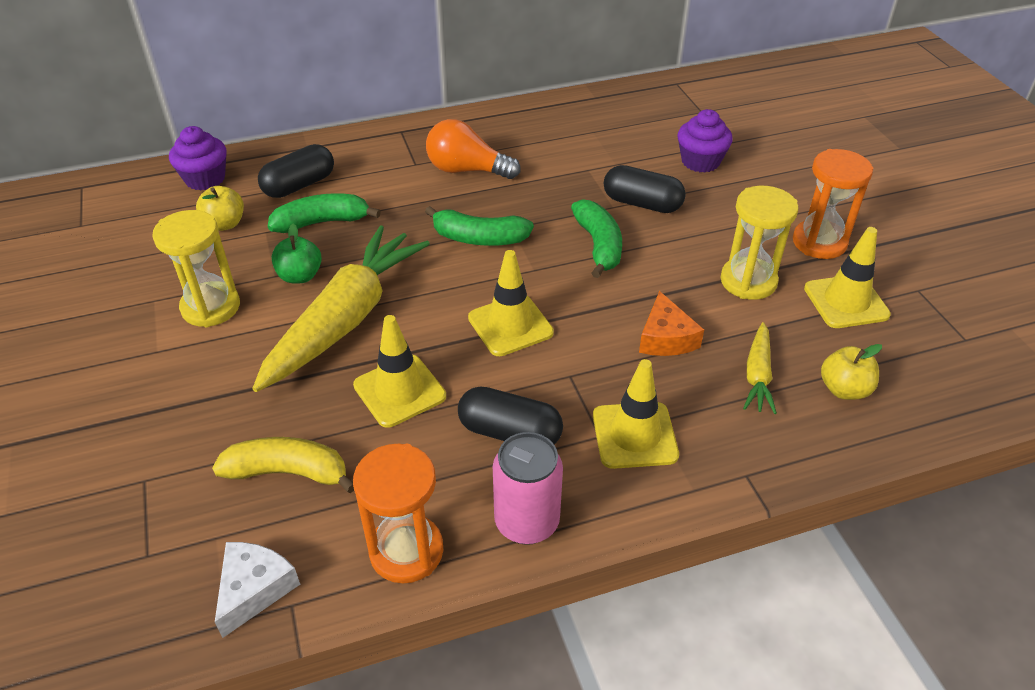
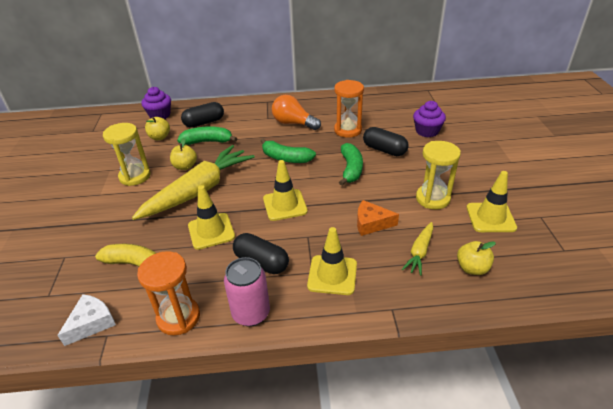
camera: 15 degrees right, 5 degrees down
green apple [272,224,322,284] -> yellow apple [170,138,197,170]
orange cheese [639,291,704,356] -> orange cheese turned 90 degrees clockwise [357,200,399,236]
orange hourglass [793,149,873,259] -> orange hourglass moved to [334,80,364,138]

